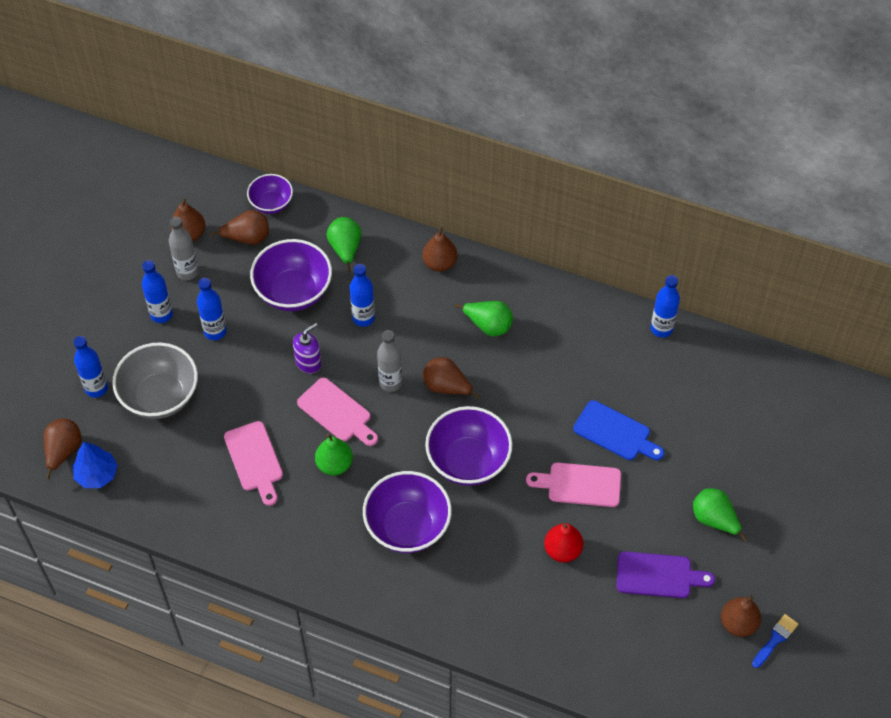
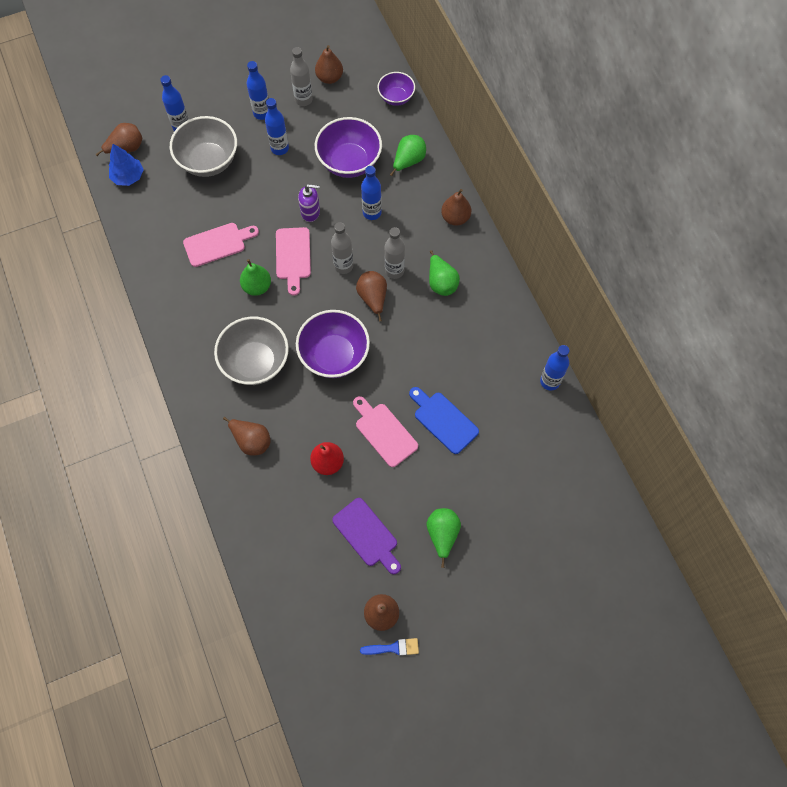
camera: 45 degrees right, 10 degrees up
brown pear [210,210,269,245] -> brown pear moved to [223,417,270,456]
pink cutting board [224,421,283,506] -> pink cutting board turned 135 degrees counterclockwise [183,223,259,267]
purple bowl [363,471,452,553] -> grey bowl [214,316,289,385]
blue cutting board [573,400,664,460] -> blue cutting board turned 150 degrees clockwise [409,387,479,454]
none -> grey bottle [385,227,405,279]

